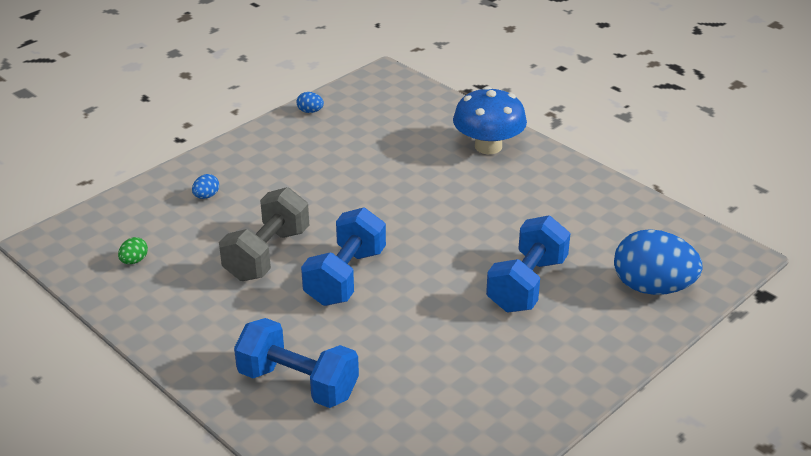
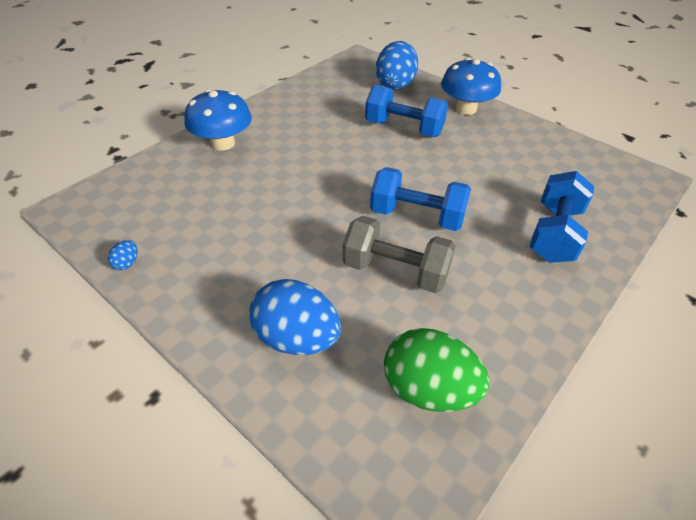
camera: 95 degrees left, 10 degrees up
green egg [118,237,148,264] -> green egg [384,328,490,412], size x2.48
blue egg [192,174,219,199] -> blue egg [249,279,341,355], size x2.48
none -> blue mushroom [441,58,501,115]

